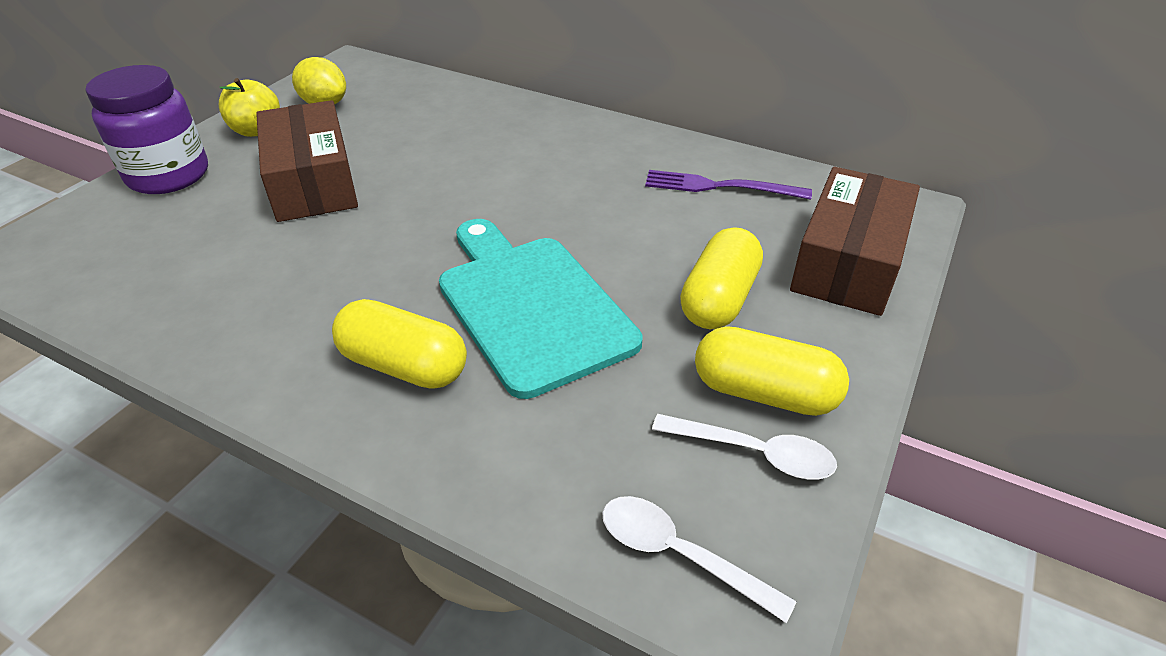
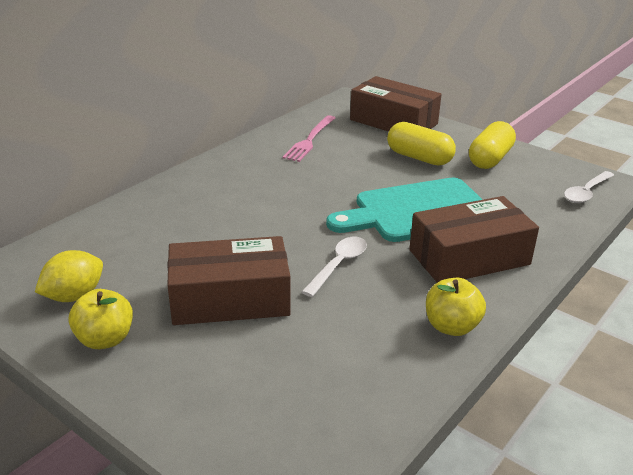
camera: 80 degrees left, 10 degrees down
purple jar [85,65,208,194] -> none
yellow capsule [332,299,467,388] -> brown box [409,196,539,283]
purple fork [645,170,812,200] -> pink fork [283,115,335,162]
white spoon [652,414,837,479] -> white spoon moved to [302,237,367,297]
none -> yellow apple [426,278,486,336]

